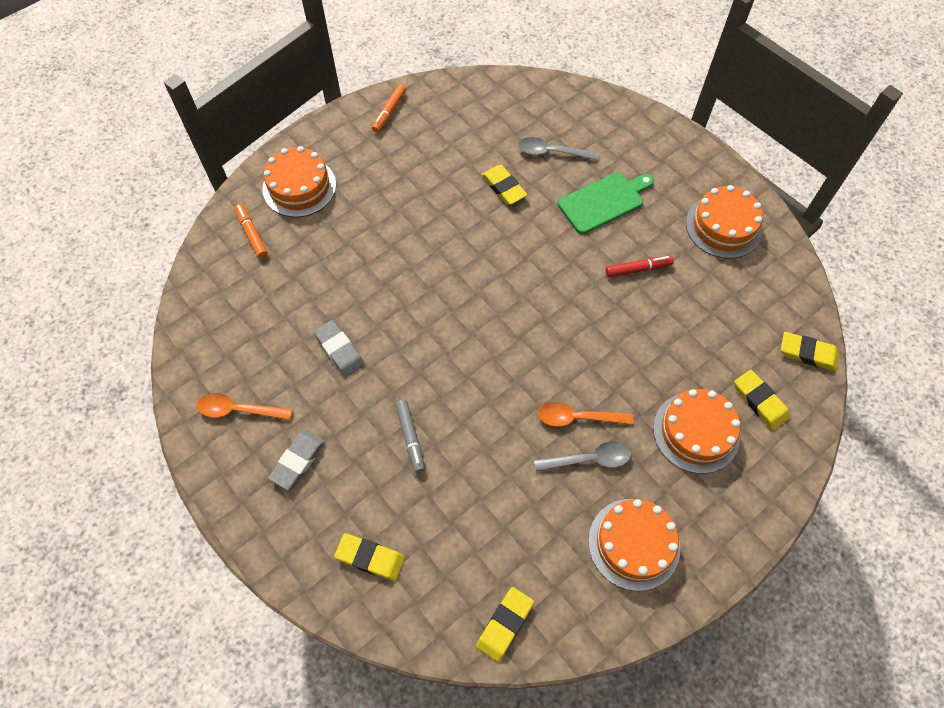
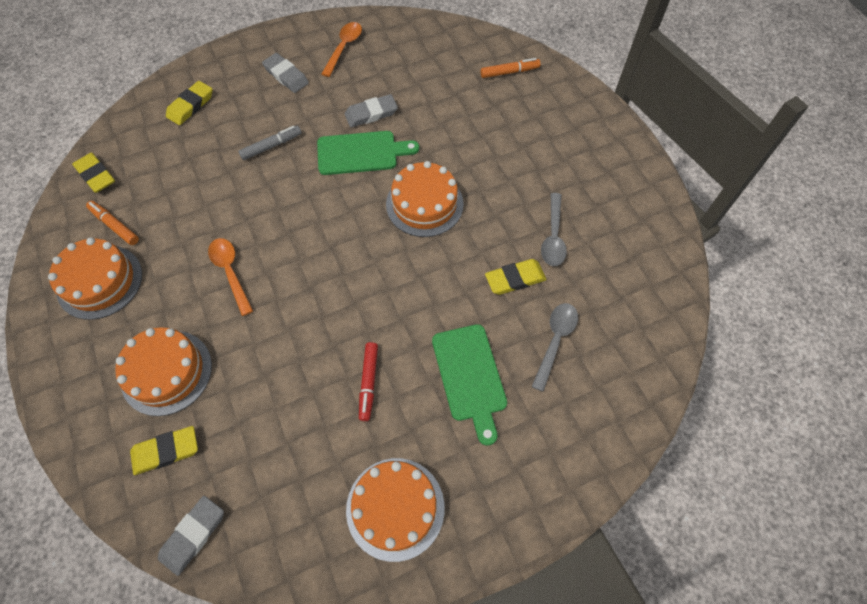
camera: 105 degrees right, 0 degrees up
orange cake [262,146,336,217] -> orange cake moved to [386,161,464,237]
orange marker [372,84,406,133] -> orange marker moved to [86,201,139,245]
grey marker [396,400,425,473] -> grey marker turned 150 degrees clockwise [238,126,301,160]
grey spoon [534,441,631,472] -> grey spoon moved to [541,193,567,266]
orange spoon [538,402,633,427] -> orange spoon turned 45 degrees counterclockwise [208,238,253,316]
yellow eraser [781,332,839,371] -> grey eraser [158,496,224,576]
none -> green cutting board [317,131,419,175]

